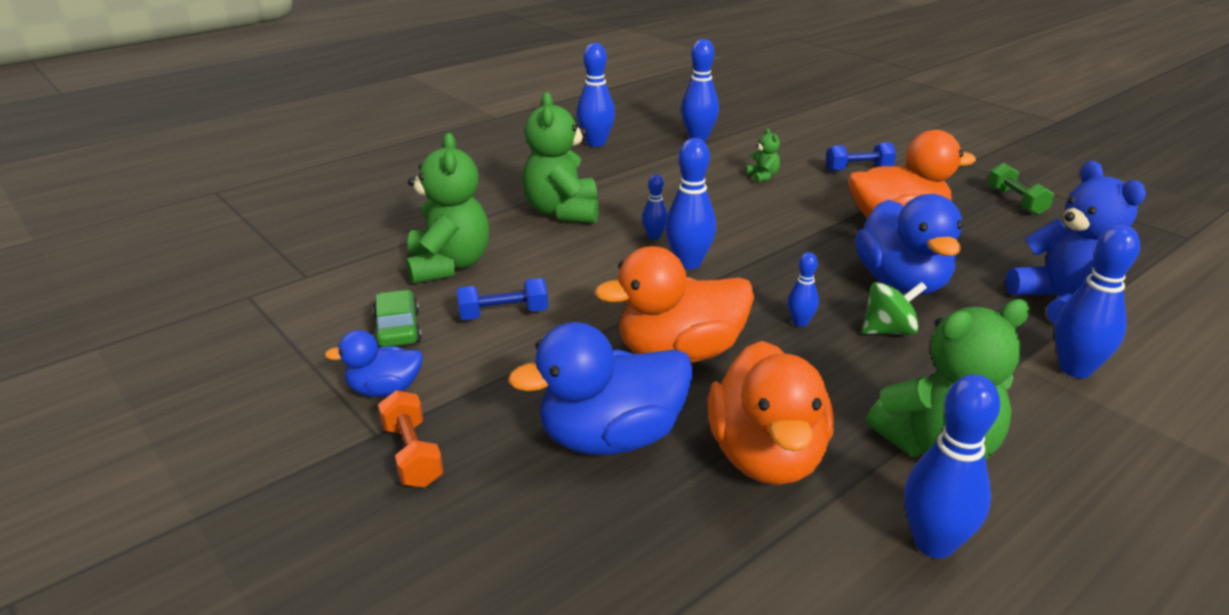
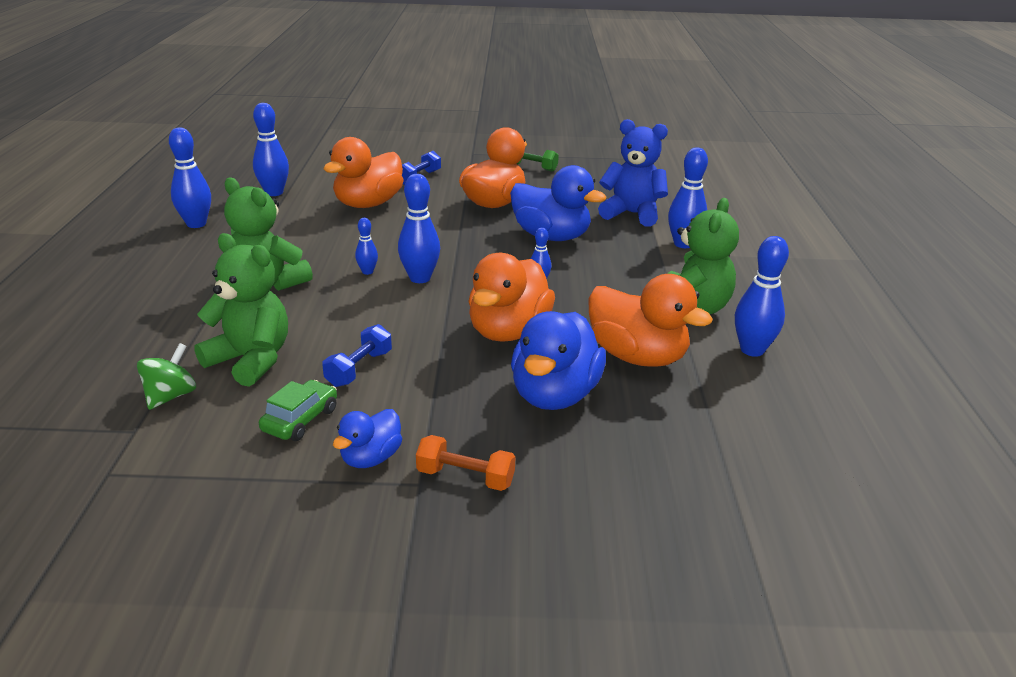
camera: 50 degrees left, 0 degrees up
green car [373,290,422,348] -> green car turned 90 degrees clockwise [259,380,337,441]
green teddy bear [746,128,780,183] -> orange duck [323,137,404,208]
green spinning top [862,282,927,335] -> green spinning top moved to [137,343,196,410]

